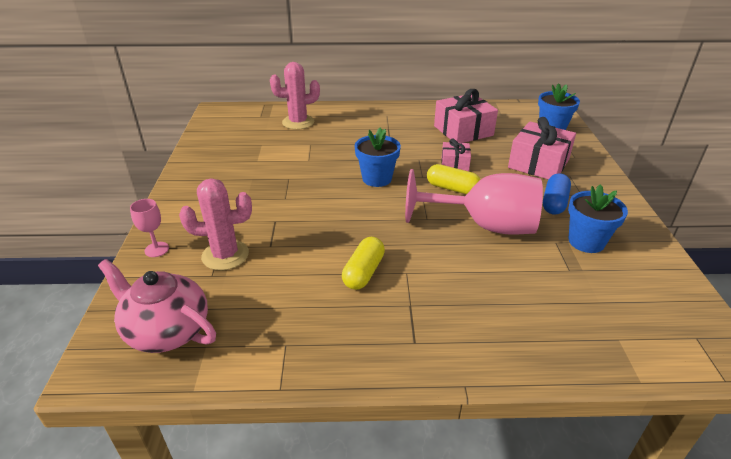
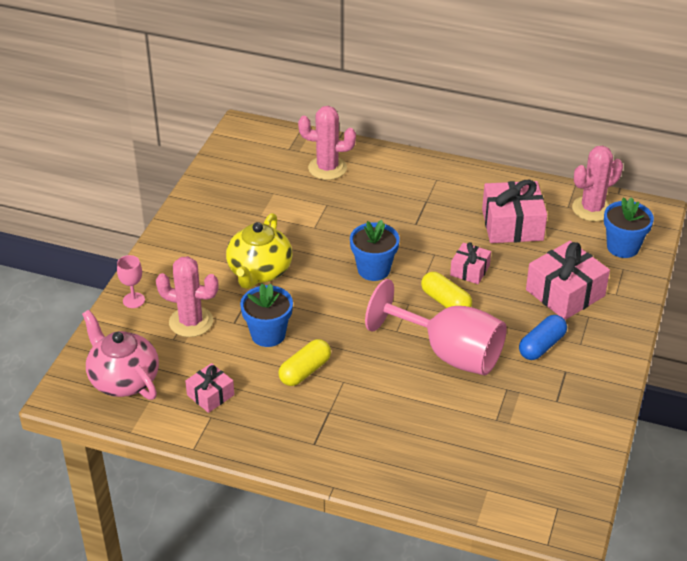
camera: 20 degrees right, 5 degrees up
blue flower pot [568,184,628,253] -> blue flower pot moved to [240,283,293,347]
none -> pink gift [185,363,235,413]
none -> yellow teapot [226,213,293,289]
none -> pink cactus [572,146,623,222]

